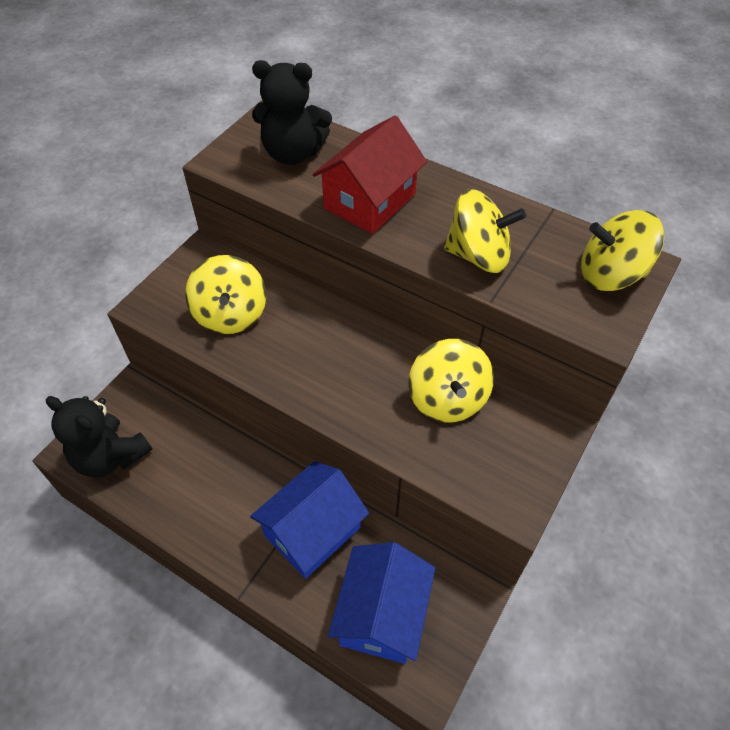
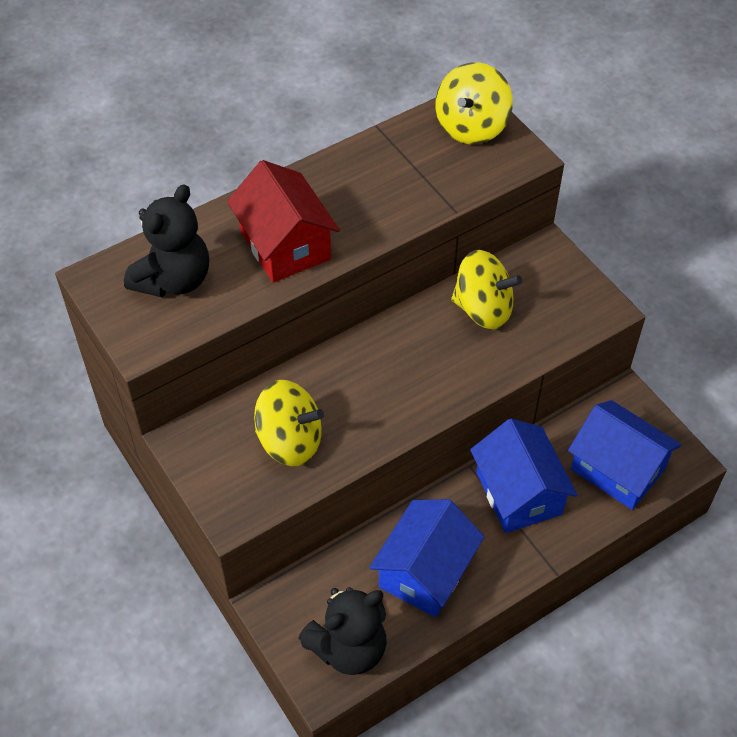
camera: 65 degrees left, 0 degrees up
yellow spinning top [444,189,526,273] -> none
none -> blue house [369,499,485,617]

